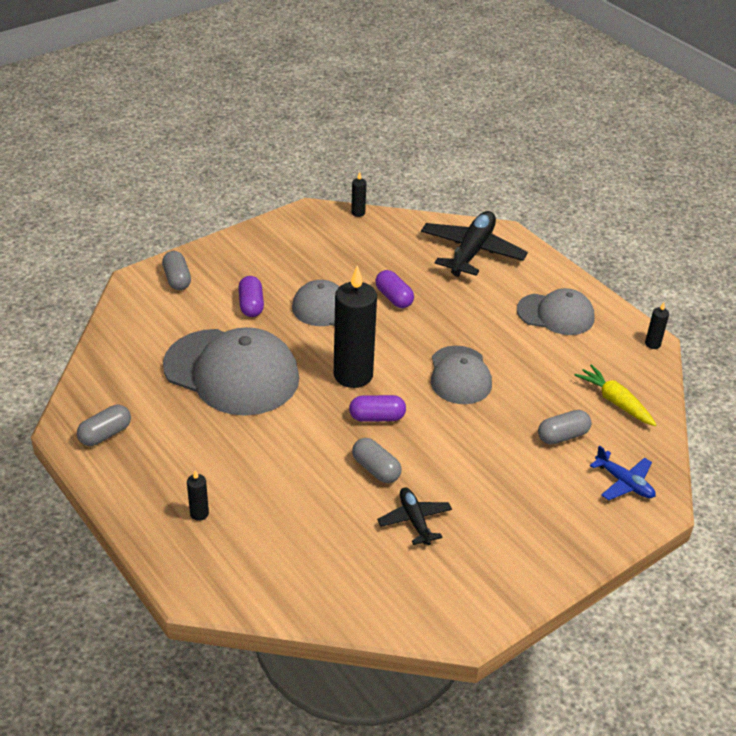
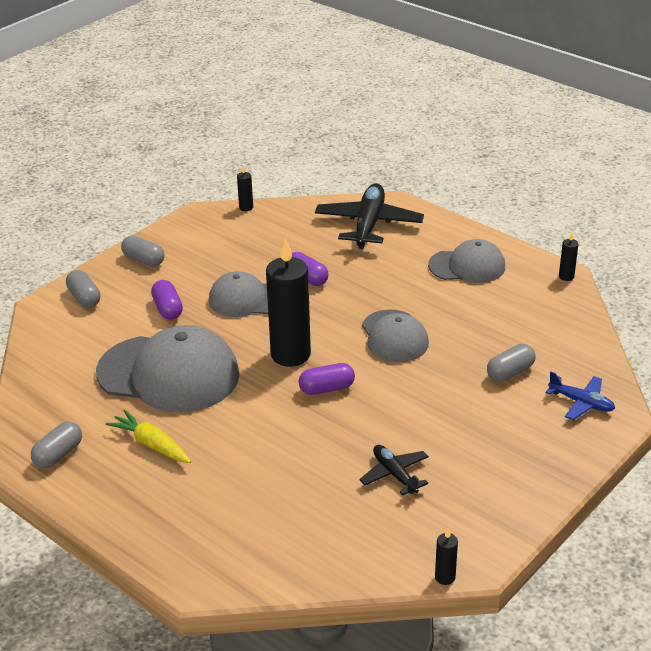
camera: 10 degrees left, 5 degrees down
black candle [187,470,209,521] -> black candle moved to [435,528,458,585]
grey capsule [352,438,401,483] -> grey capsule moved to [121,235,165,267]
yellow carrot [575,364,656,426] -> yellow carrot moved to [105,409,191,463]

